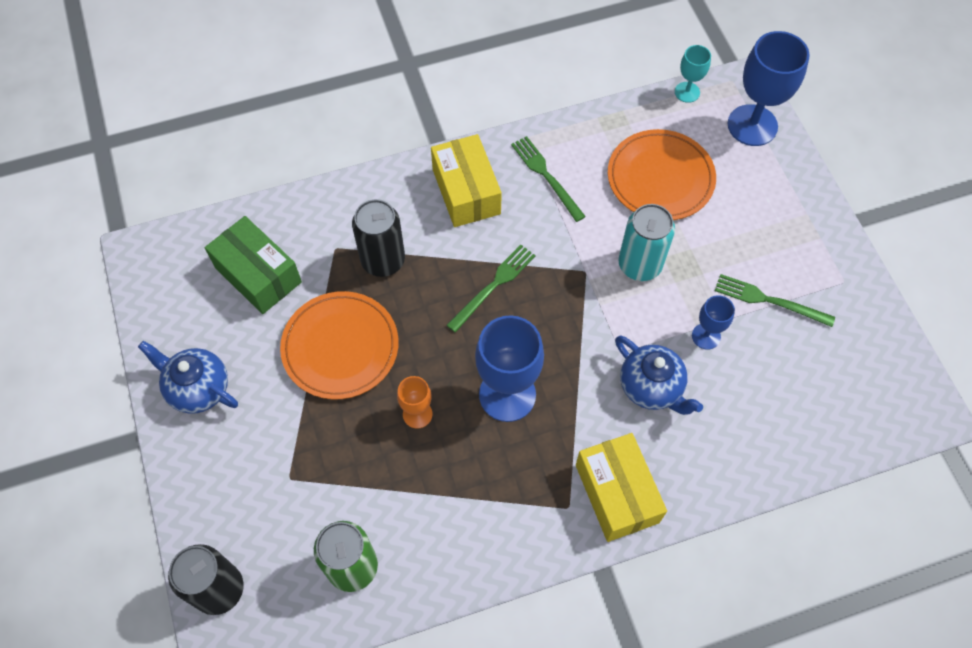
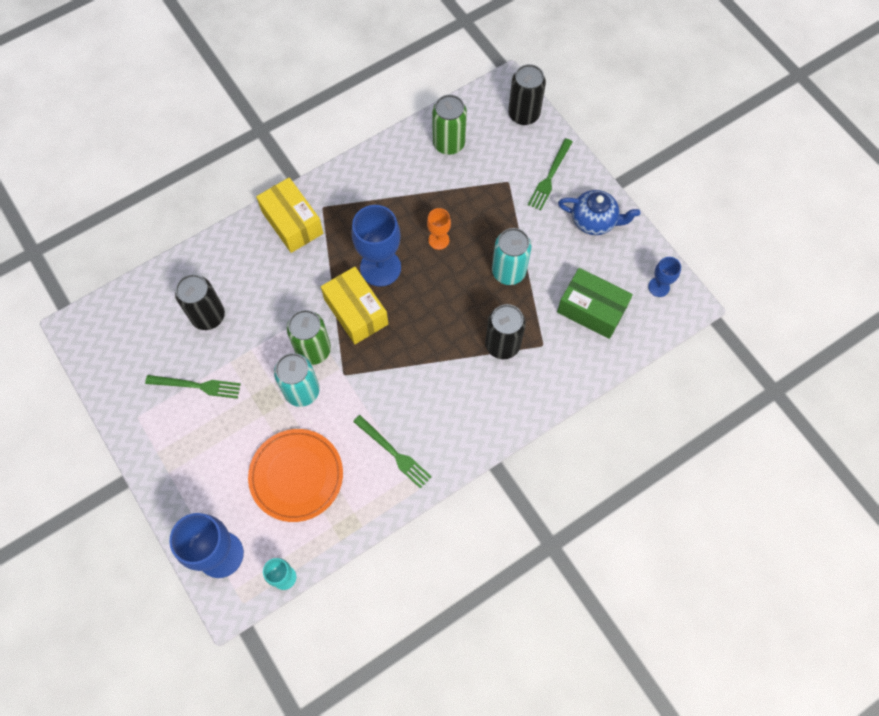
camera: 165 degrees right, 5 degrees up
orange plate [280,291,399,400] -> turquoise can [492,228,531,285]
yellow box [431,134,502,227] -> yellow box moved to [321,267,388,344]
green fork [446,245,536,333] -> green fork moved to [528,138,572,210]
blue teapot [615,336,703,415] -> none
blue goblet [692,295,735,350] -> blue goblet moved to [648,257,681,297]
none -> black can [175,274,225,330]
none -> green can [287,310,331,365]

